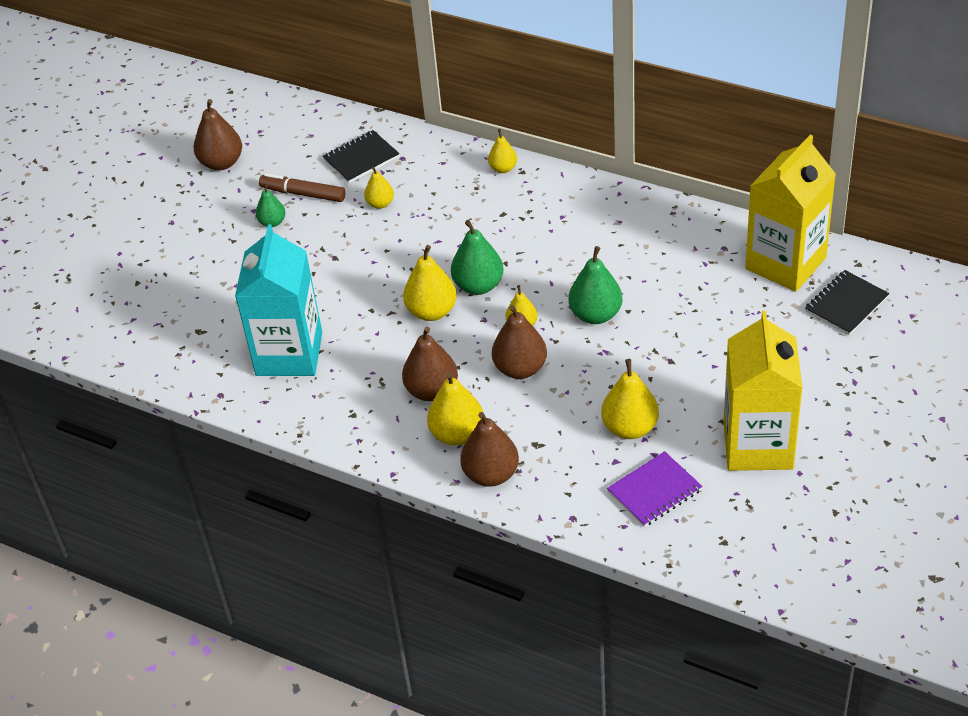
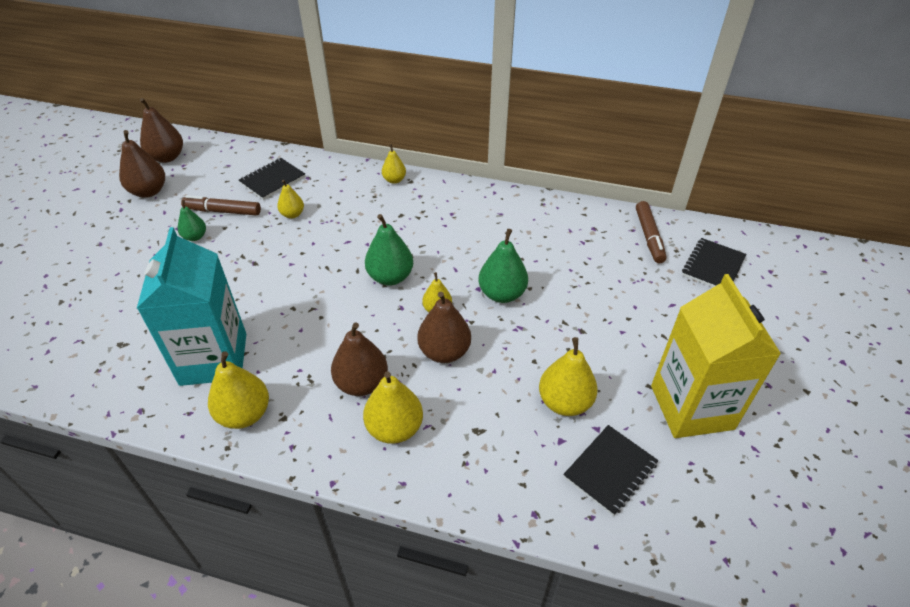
camera: 15 degrees left, 0 degrees up
yellow pear [403,245,457,321] -> yellow pear moved to [208,351,269,429]
brown pear [460,412,519,487] -> brown pear moved to [140,98,183,163]
purple notebook [607,451,703,527] -> black notebook [563,425,659,516]
yellow carton [745,135,836,292] -> brown marker [636,201,667,263]

